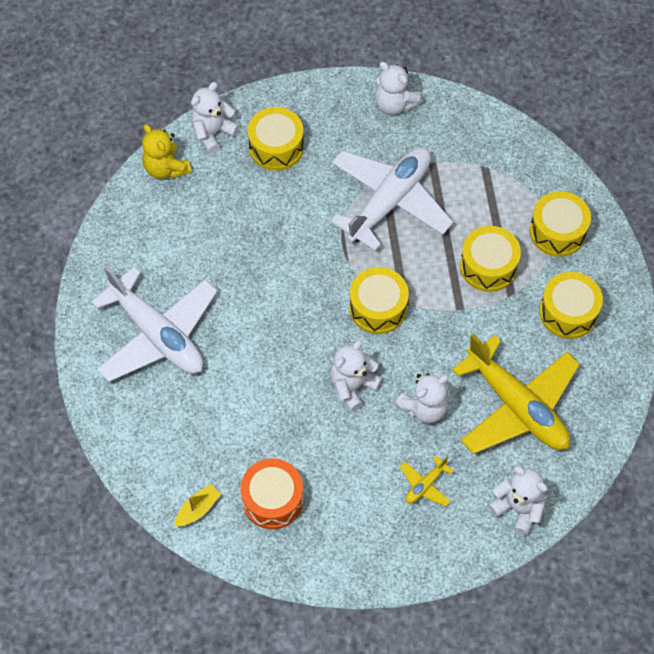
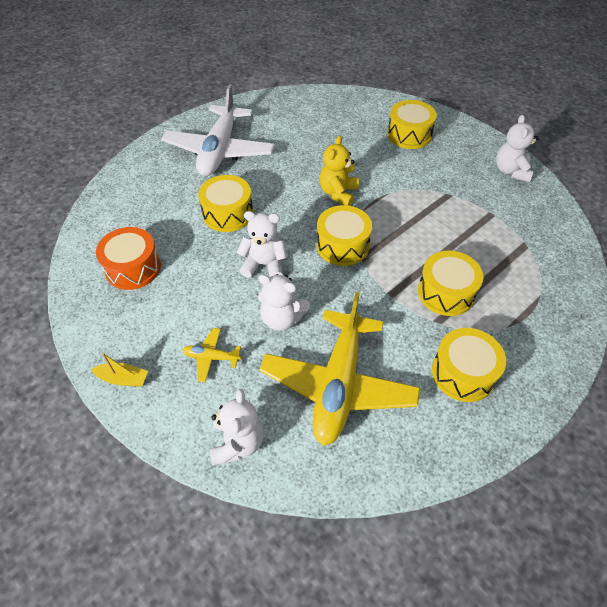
camera: 55 degrees right, 10 degrees down
yellow teddy bear [142,124,192,179] -> yellow teddy bear moved to [319,136,359,206]
yellow boat [175,484,221,526] -> yellow boat moved to [91,353,148,387]
white teddy bear [191,82,240,153] -> none
white plane [331,147,453,251] -> none
yellow drum [530,191,591,257] -> yellow drum moved to [198,175,253,232]

